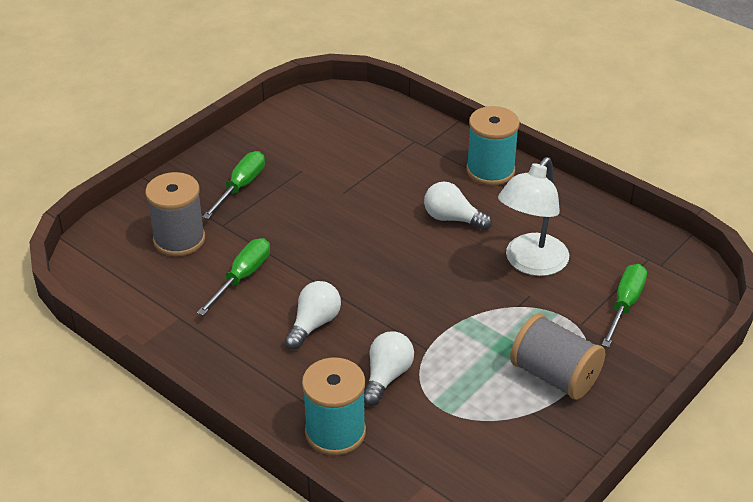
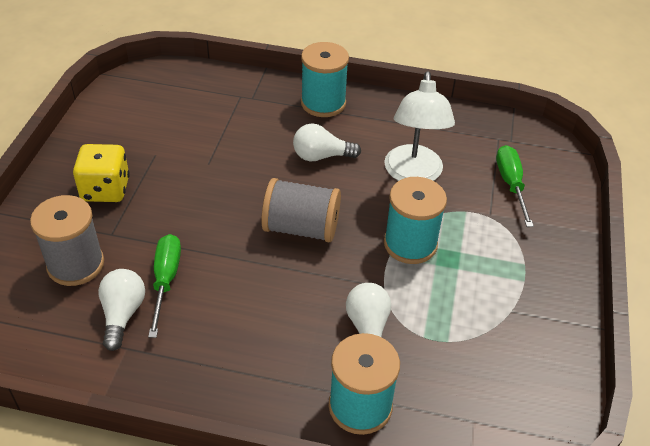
camera: 30 degrees left, 5 degrees up
green screwdriver [202,151,265,219] -> yellow dice [73,144,130,202]
white light bulb [285,281,341,349] -> white light bulb moved to [98,269,145,351]
grey spool [510,313,605,400] -> grey spool moved to [261,178,341,242]
none -> turquoise spool [384,177,447,264]

